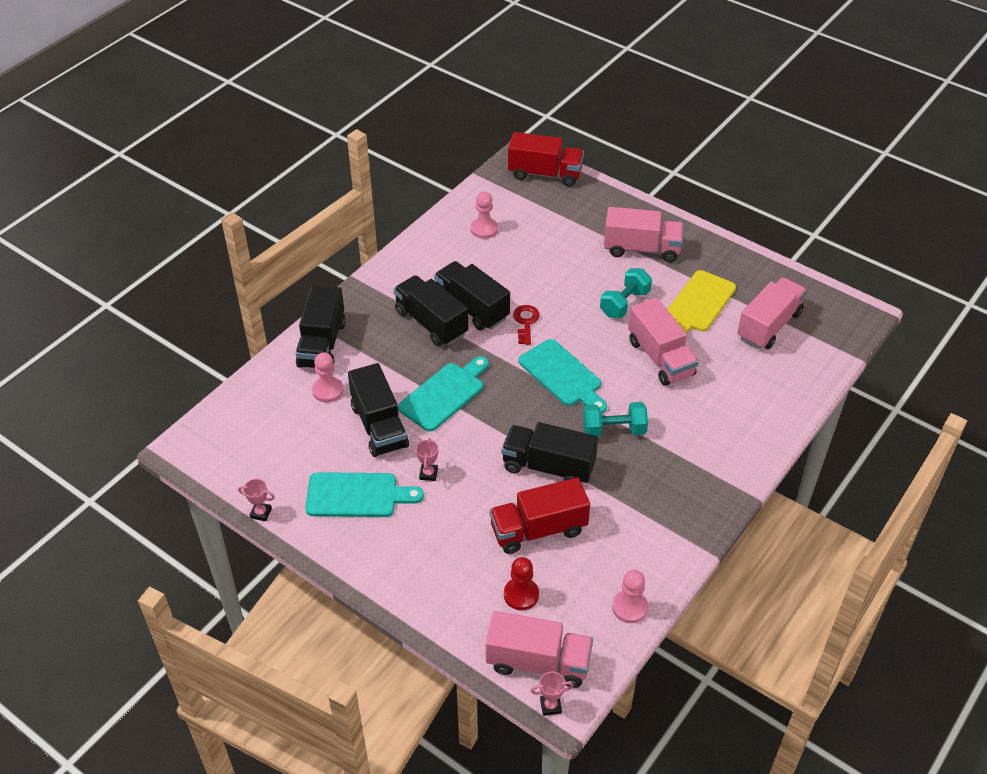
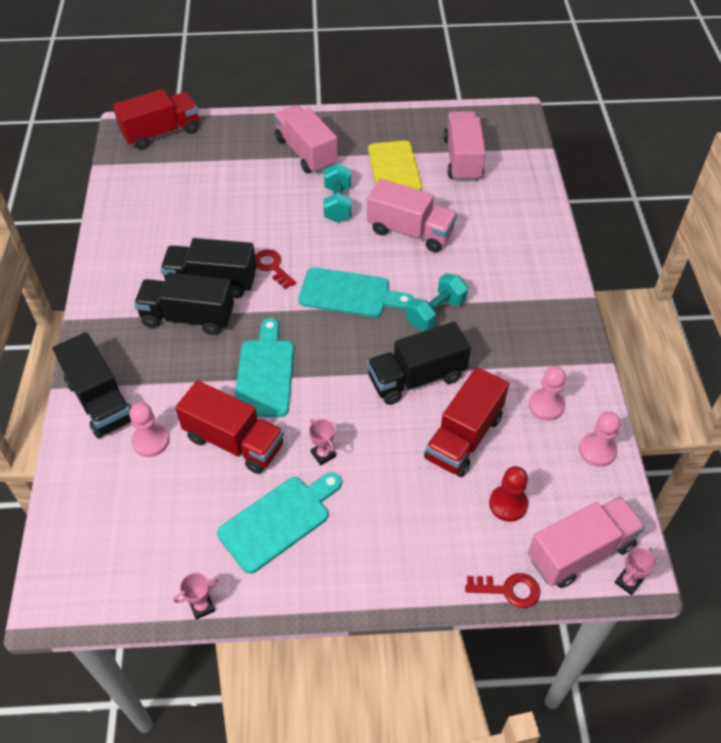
camera: 40 degrees left, 5 degrees up
black truck [348,363,409,457] -> red truck [175,380,284,474]
pink pawn [471,192,498,239] -> pink pawn moved to [528,366,566,421]
pink truck [604,207,684,262] -> pink truck turned 90 degrees counterclockwise [274,105,338,174]
none -> red key [465,573,540,608]

